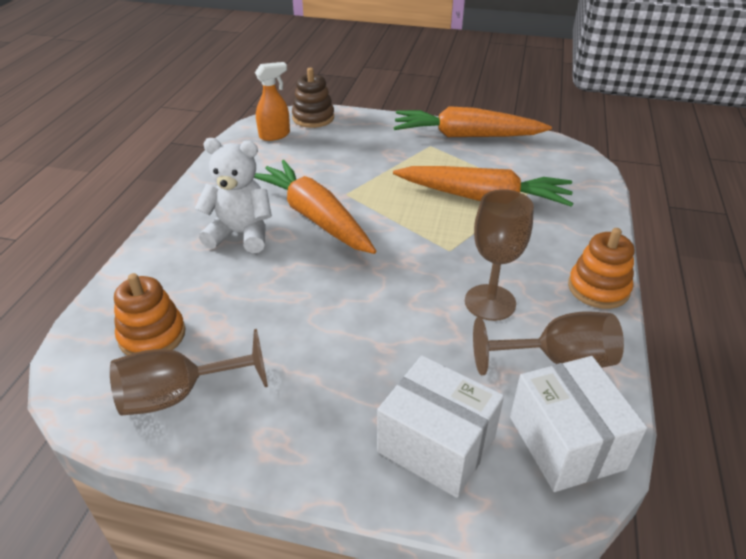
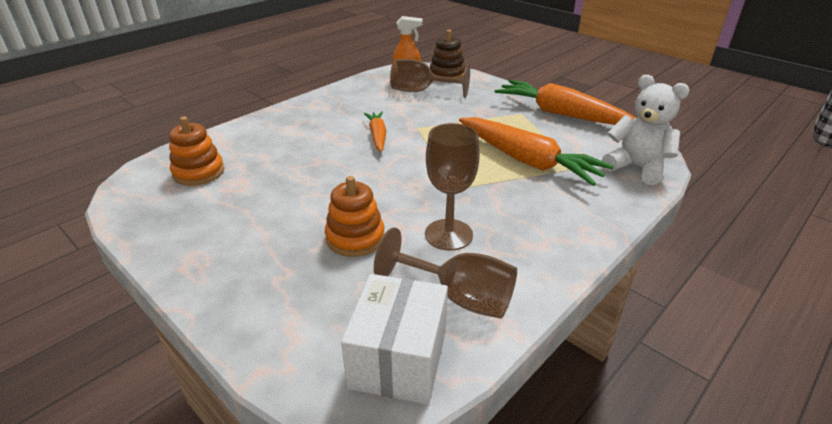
camera: 30 degrees right, 5 degrees down
brown goblet [110,329,268,416] -> brown goblet moved to [390,59,470,98]
white teddy bear [195,138,272,253] -> white teddy bear moved to [602,75,690,185]
orange carrot [254,160,376,254] -> orange carrot [364,111,386,152], size x0.53
white box [377,355,504,498] -> none
orange stacking toy [568,228,634,309] -> orange stacking toy moved to [325,176,385,257]

